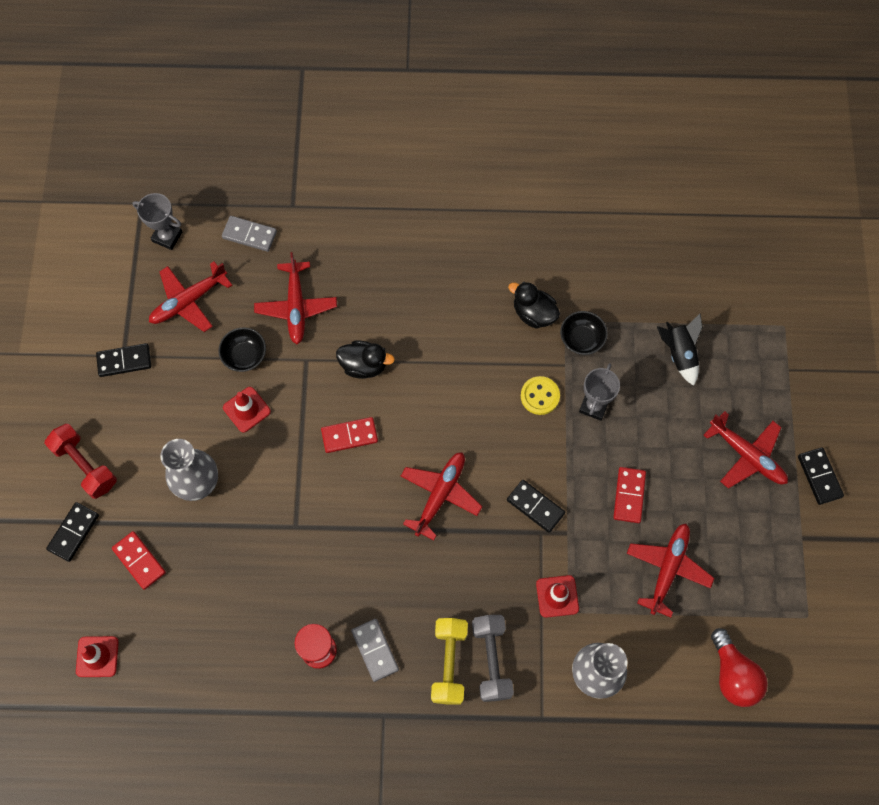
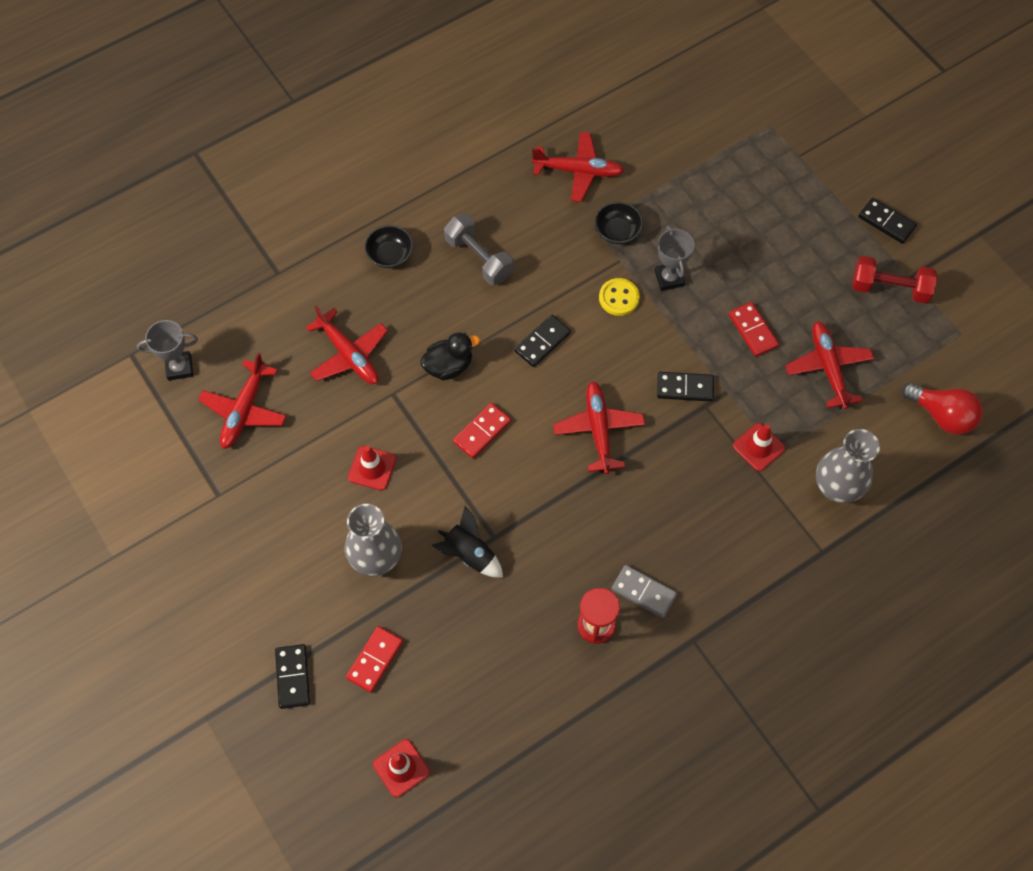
camera: 35 degrees left, 5 degrees down
red dumbbell [45,424,117,499] -> red dumbbell moved to [852,256,938,303]
black domino [96,343,151,377] -> black domino moved to [514,315,571,367]
red domino [112,531,166,590] -> red domino turned 75 degrees counterclockwise [346,626,403,693]
black bowl [218,327,266,372] -> black bowl moved to [364,225,413,268]
grey domino [222,216,277,252] -> none
yellow dumbbell [431,618,468,705] -> none
grey dumbbell [472,615,514,702] -> grey dumbbell moved to [444,214,514,285]
black duck [508,282,560,329] -> none
black rocket [657,313,702,386] -> black rocket moved to [432,506,503,577]
red plane [703,411,788,489] -> red plane moved to [532,132,625,202]

